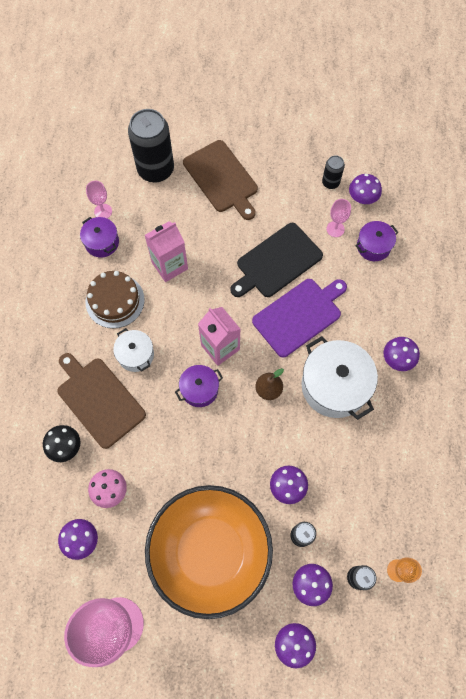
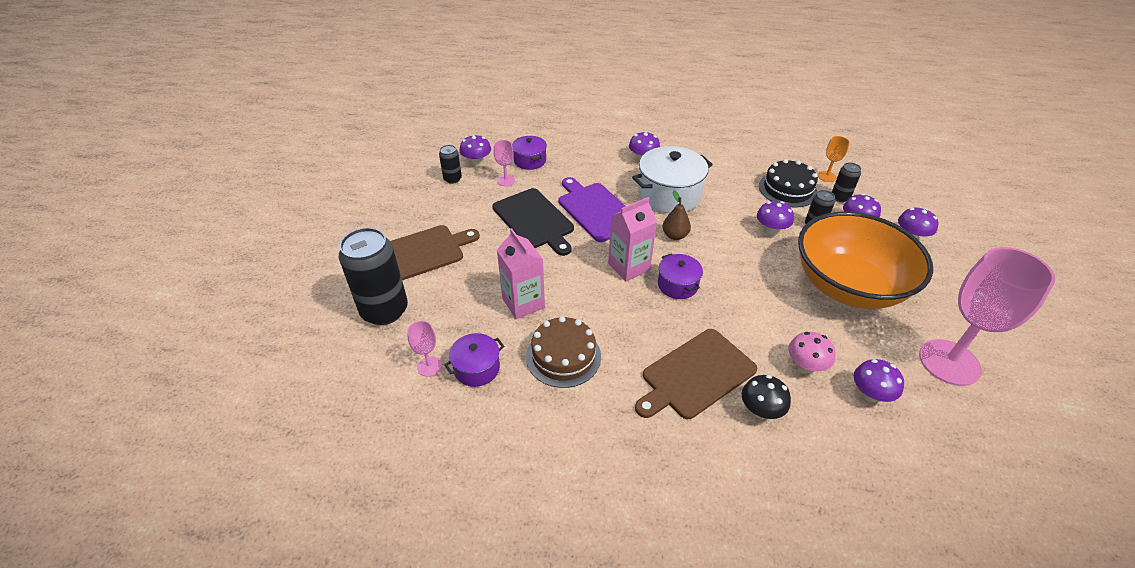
camera: 85 degrees left, 25 degrees down
white pot [113,328,154,372] -> none
none -> black cake [759,159,818,208]

